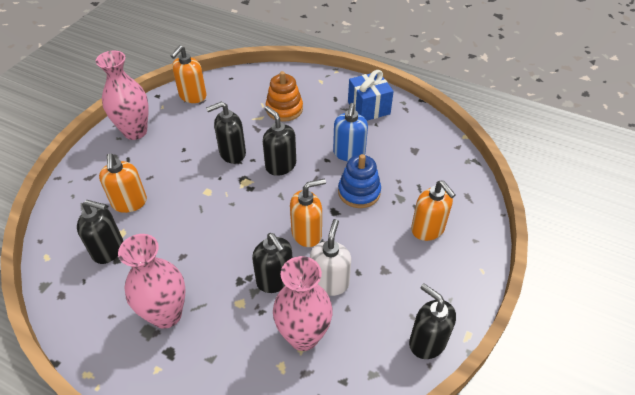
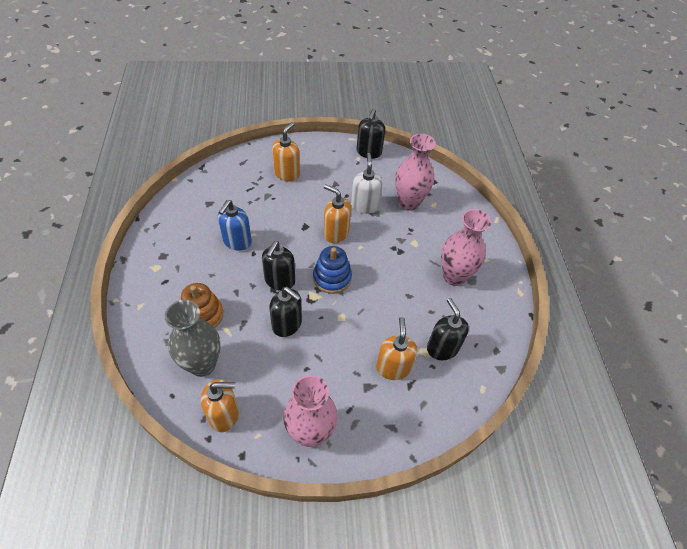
camera: 125 degrees left, 5 degrees up
orange soap dispenser [99,153,147,213] -> orange soap dispenser turned 45 degrees counterclockwise [376,317,417,380]
black soap dispenser [252,233,292,293] -> none
white soap dispenser [310,219,351,296] -> white soap dispenser turned 105 degrees clockwise [351,153,382,214]
blue soap dispenser [333,103,368,161] -> blue soap dispenser turned 135 degrees clockwise [218,200,252,251]
blue stacking toy [338,154,381,208] -> blue stacking toy moved to [313,246,352,294]
blue gift [348,70,394,121] -> none
none -> grey vase [165,300,221,377]

